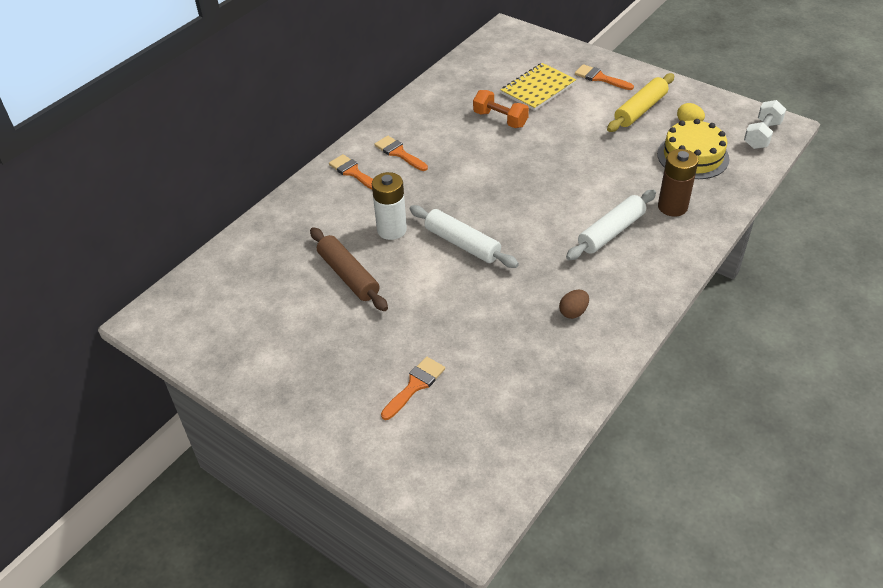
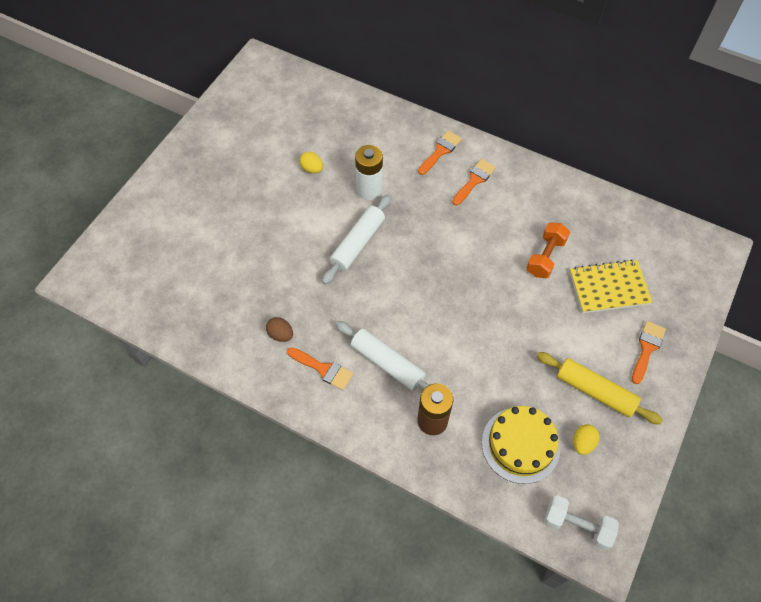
camera: 80 degrees right, 15 degrees up
brown rolling pin [310,227,388,311] -> yellow egg [299,152,323,174]
orange brush [381,357,445,420] -> orange brush moved to [287,347,354,390]
yellow notebook [501,63,576,111] -> yellow notebook turned 45 degrees counterclockwise [570,259,652,313]

